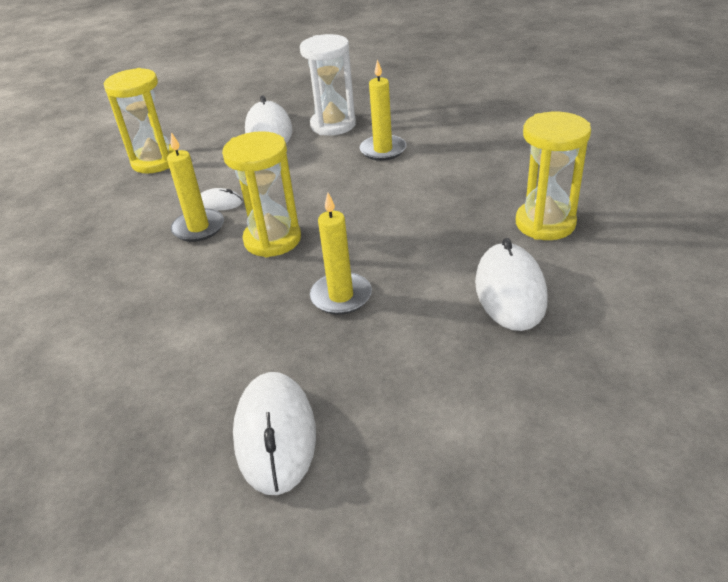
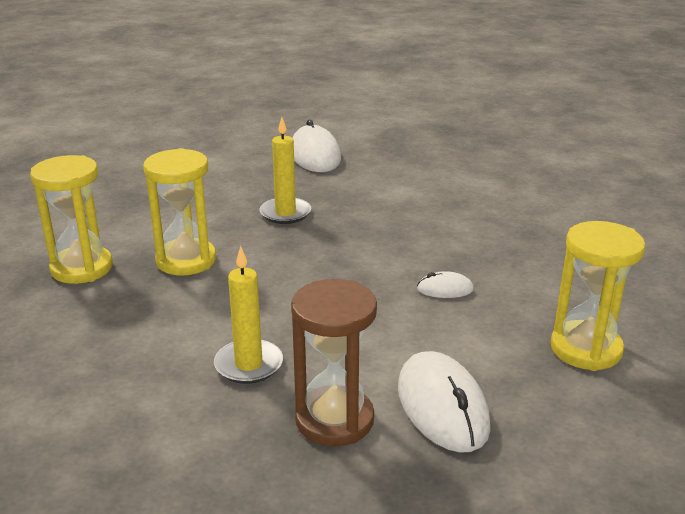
camera: 170 degrees right, 10 degrees down
yellow candle [167,132,224,242] -> none
yellow hourglass [222,131,301,257] -> yellow hourglass moved to [143,148,216,276]
white hourglass [300,34,356,136] -> brown hourglass [291,279,377,446]
white mouse [475,238,547,331] -> none

